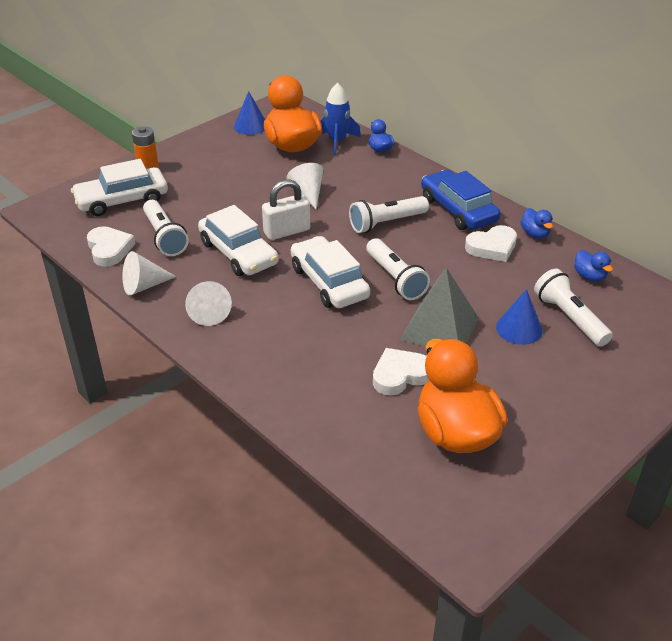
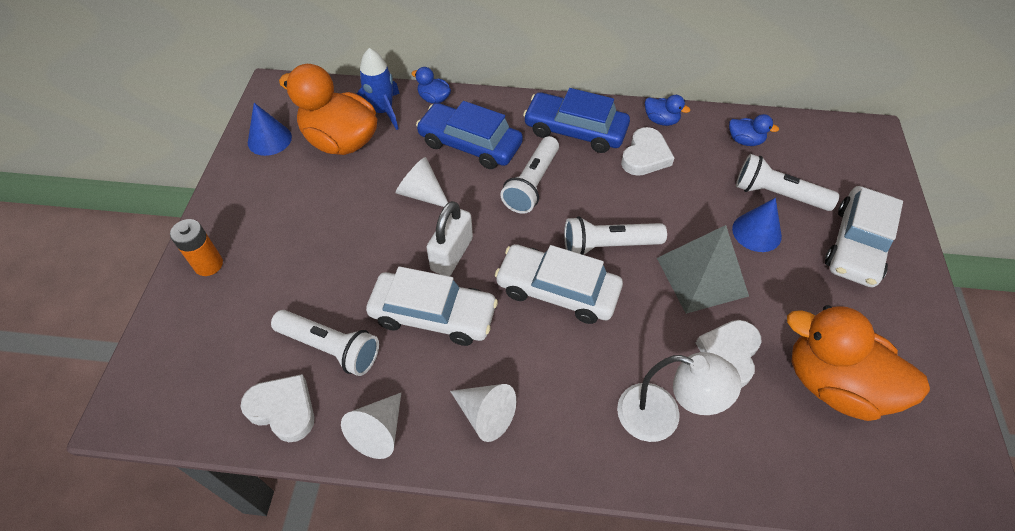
camera: 40 degrees left, 15 degrees up
white car [71,159,168,216] -> white car moved to [825,186,903,287]
white flashlight [366,238,430,300] -> white flashlight turned 150 degrees clockwise [564,216,667,255]
none -> blue car [416,101,523,169]
none -> white lamp [617,352,741,442]

